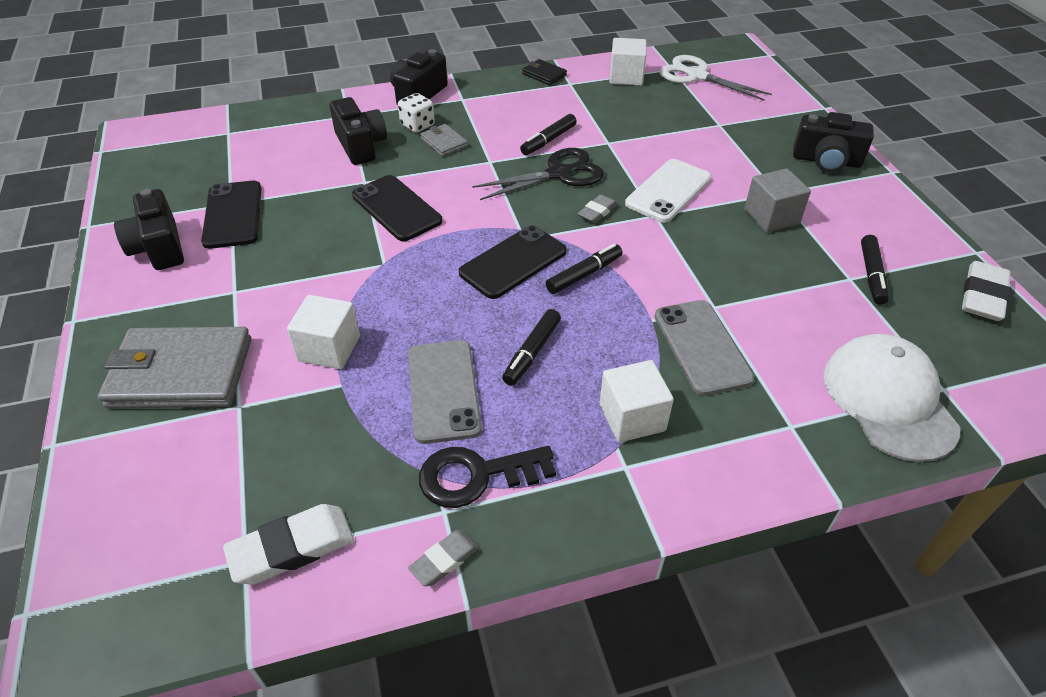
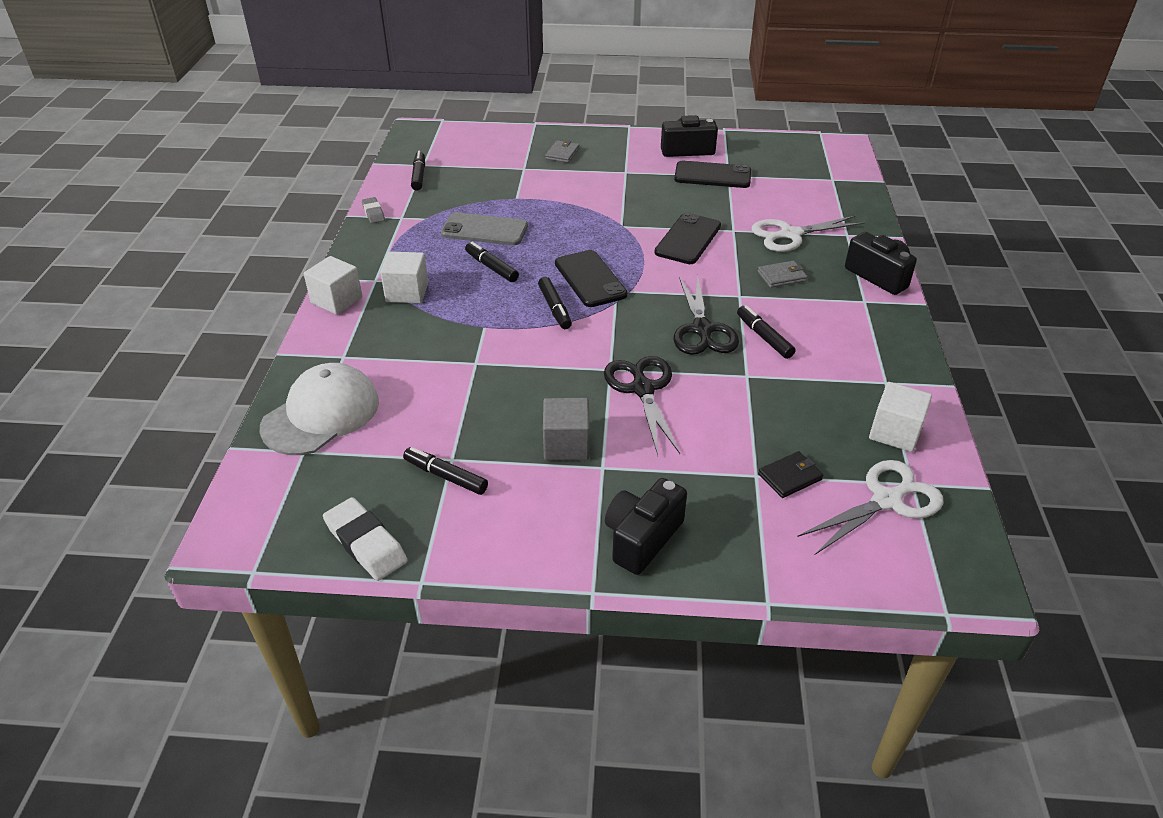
camera: 110 degrees right, 5 degrees down
grey wallet [98,327,251,409] -> grey wallet [545,140,580,163], size x0.46
white eraser [223,504,354,585] -> black marker [411,151,425,190]
white cube [287,295,360,369] -> white cube moved to [304,256,362,315]
black camera [330,97,387,165] -> white scissors [751,215,865,252]
black phone [352,175,443,241] -> black phone turned 45 degrees counterclockwise [654,213,721,264]
white dice [398,93,435,133] -> none
black key [419,446,556,508] -> none
black wallet [522,59,567,85] -> black wallet moved to [758,451,823,498]
grey eraser [578,194,617,223] -> none
white phone [625,159,711,223] -> black scissors [604,356,680,455]
grey phone [655,300,754,396] -> none
white cap [824,334,960,462] -> white cap turned 60 degrees counterclockwise [260,363,379,455]

